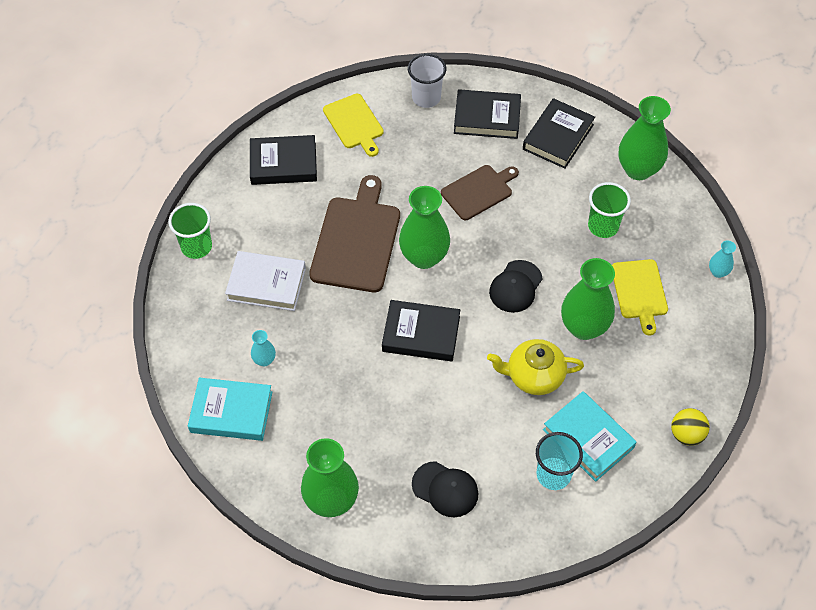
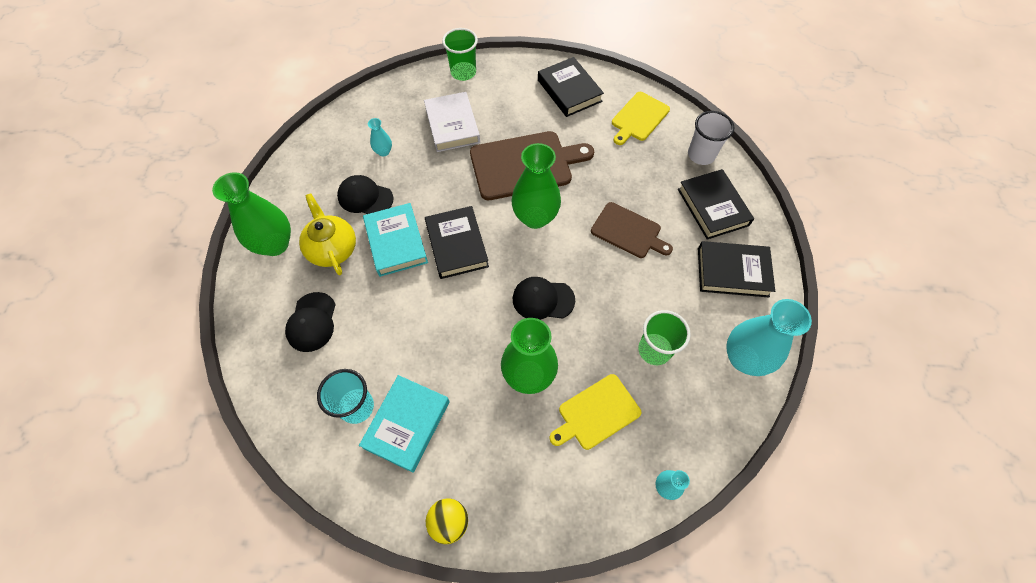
camera: 65 degrees right, 5 degrees up
turquoise book [188,378,272,441] -> turquoise book moved to [363,203,428,277]
yellow teapot [487,339,584,395] -> yellow teapot moved to [299,193,356,275]
green vase [619,96,671,180] -> turquoise vase [726,299,812,376]
none -> black cap [337,175,394,214]

